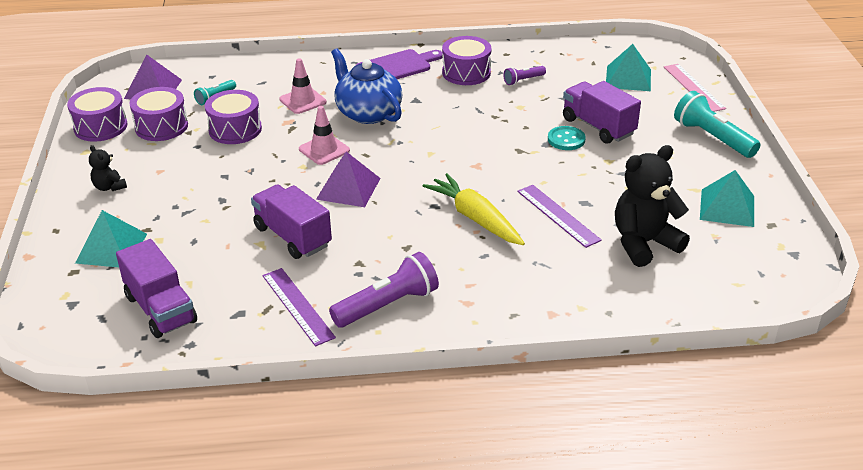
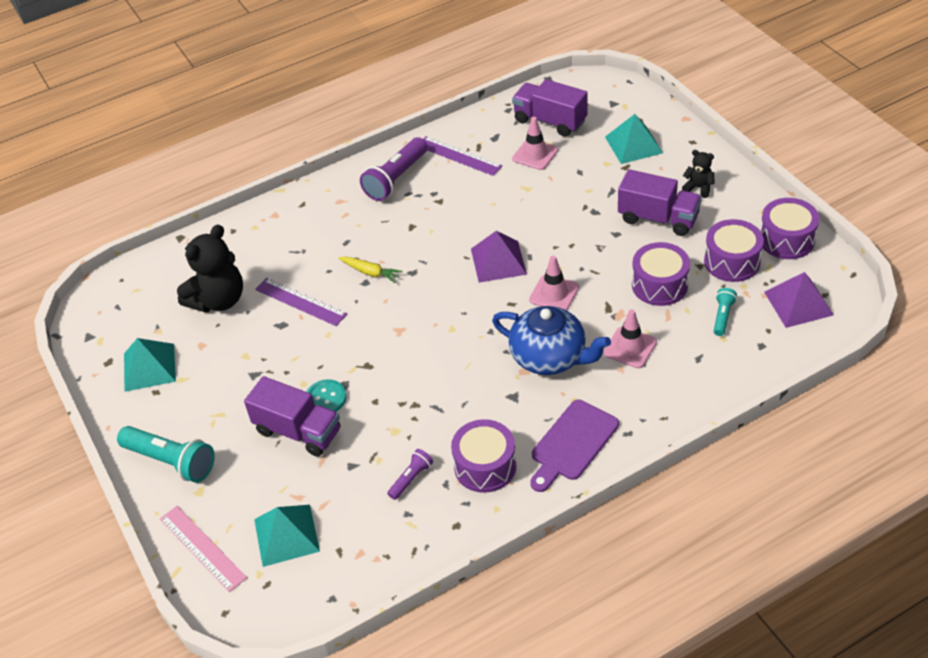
camera: 160 degrees right, 10 degrees up
purple truck [251,184,332,259] -> purple truck moved to [618,169,702,236]
yellow carrot [423,173,525,245] -> yellow carrot [339,257,403,283], size x0.56
none -> pink traffic cone [512,117,558,170]

